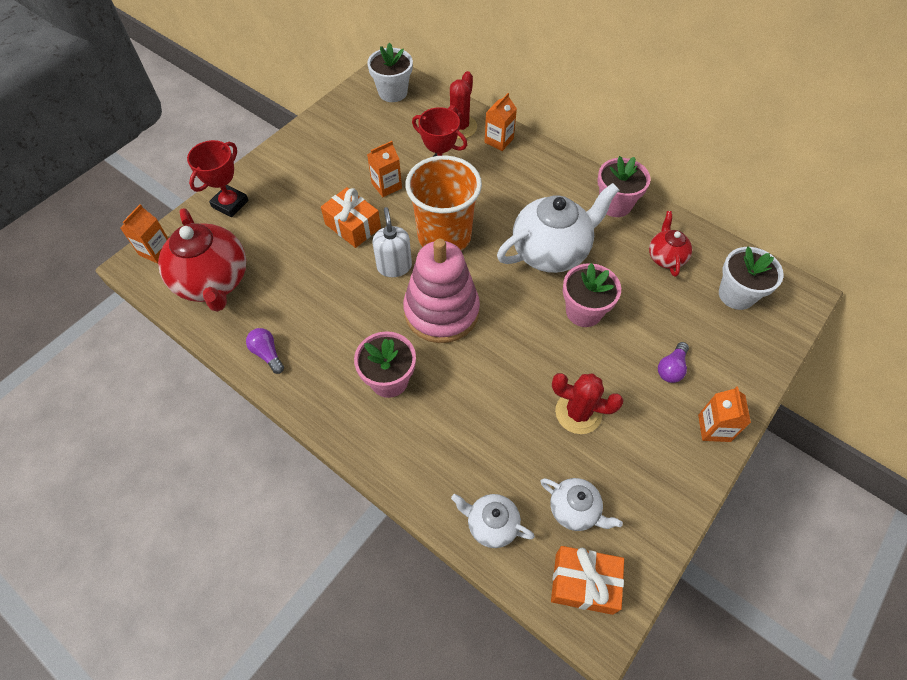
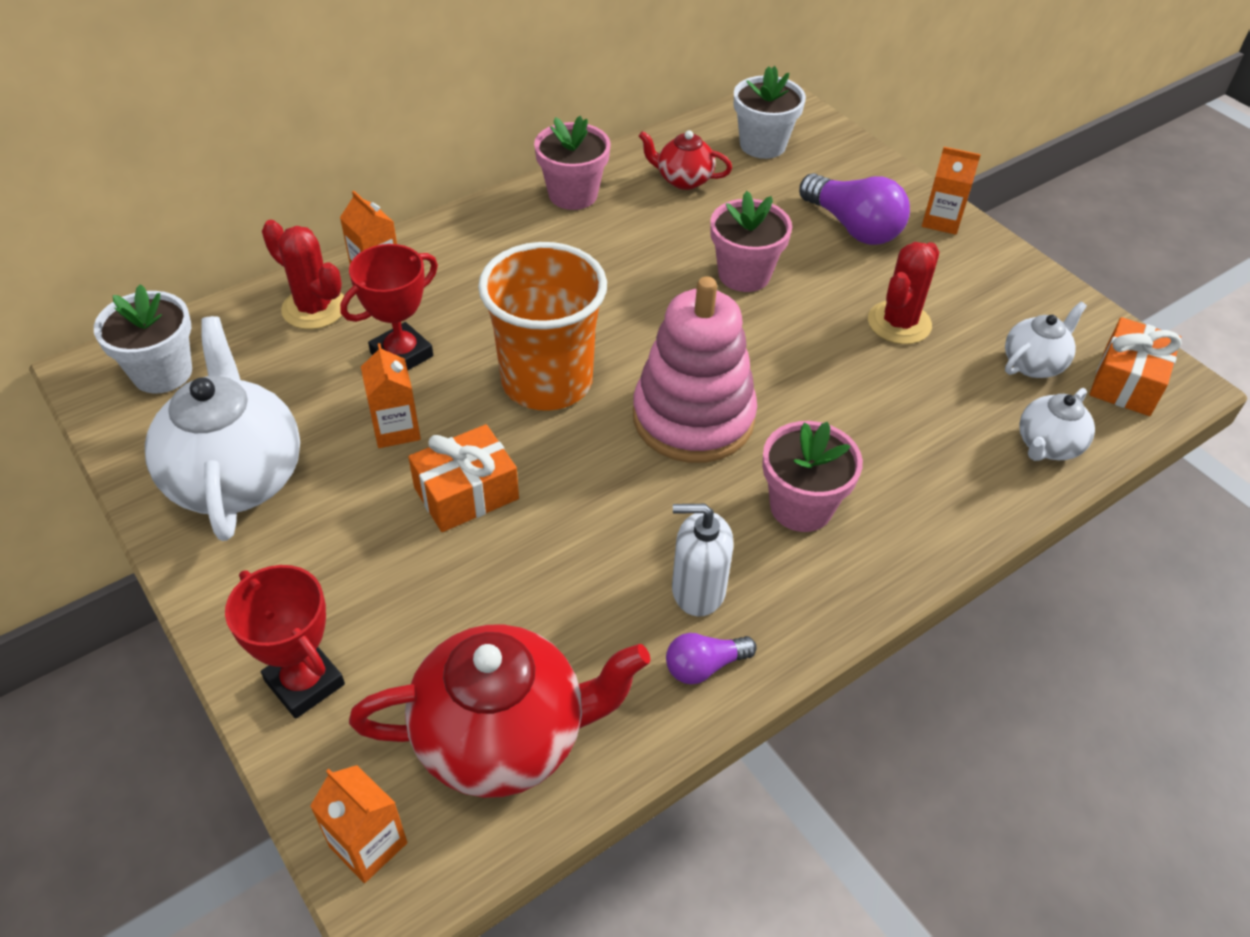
camera: 75 degrees left, 10 degrees down
white soap dispenser [373,207,412,277] -> white soap dispenser moved to [672,504,734,616]
white teapot [497,183,619,273] -> white teapot moved to [145,316,300,541]
purple light bulb [658,342,689,383] -> purple light bulb [799,173,910,245], size x1.83

